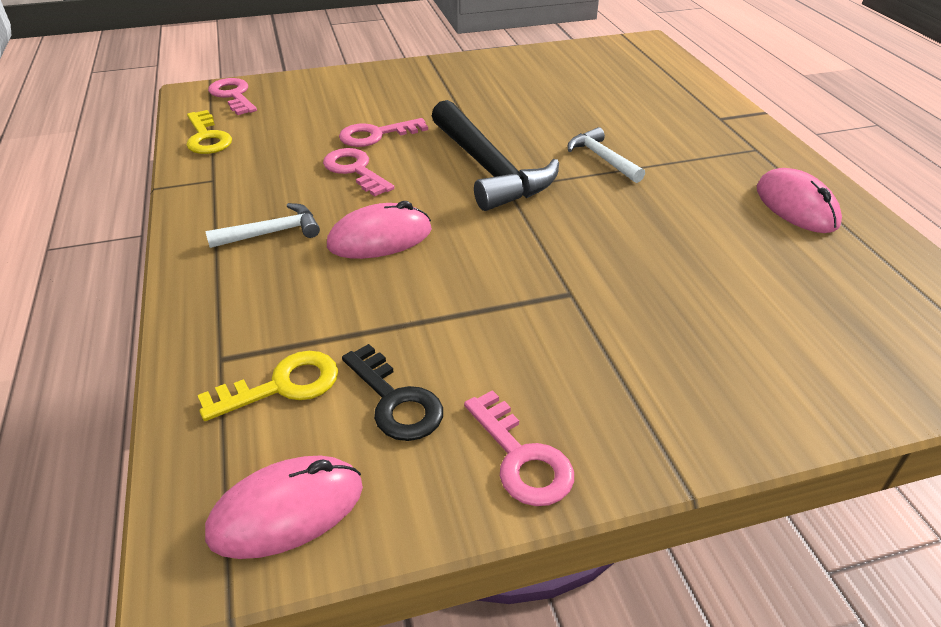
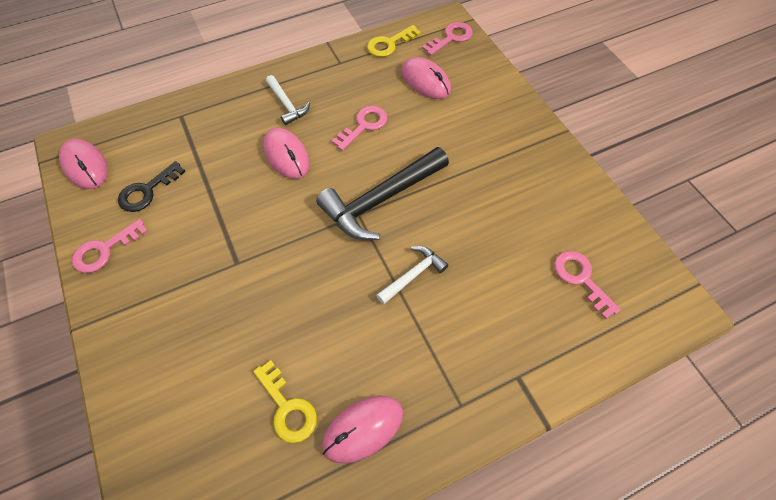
camera: 80 degrees right, 20 degrees up
yellow key [198,351,338,421] -> yellow key moved to [253,360,317,443]
pink key [339,118,428,147] -> pink key moved to [554,251,621,319]
none -> pink mouse [401,57,451,99]

